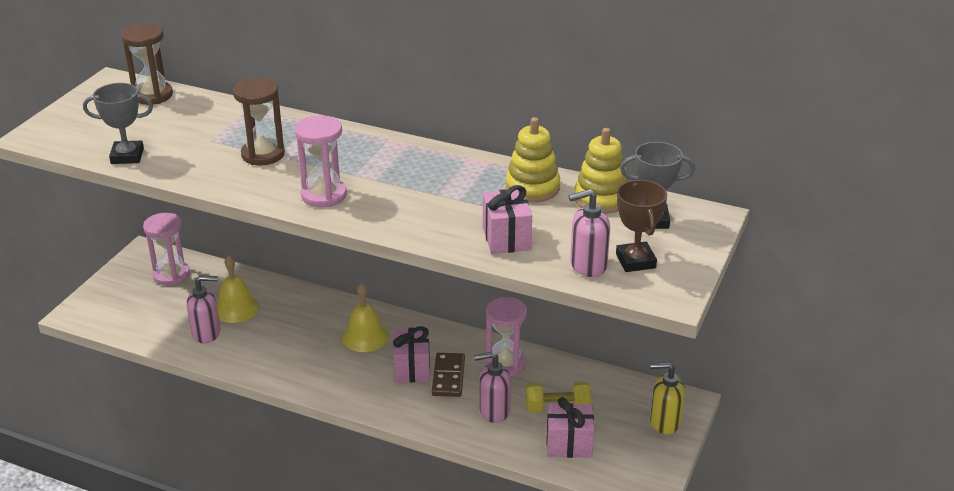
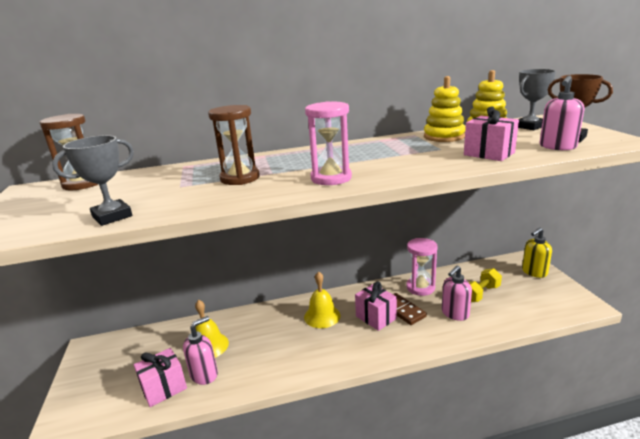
camera: 35 degrees left, 10 degrees down
pink hourglass [143,213,190,286] -> none
pink gift [546,397,594,458] -> pink gift moved to [134,348,187,407]

